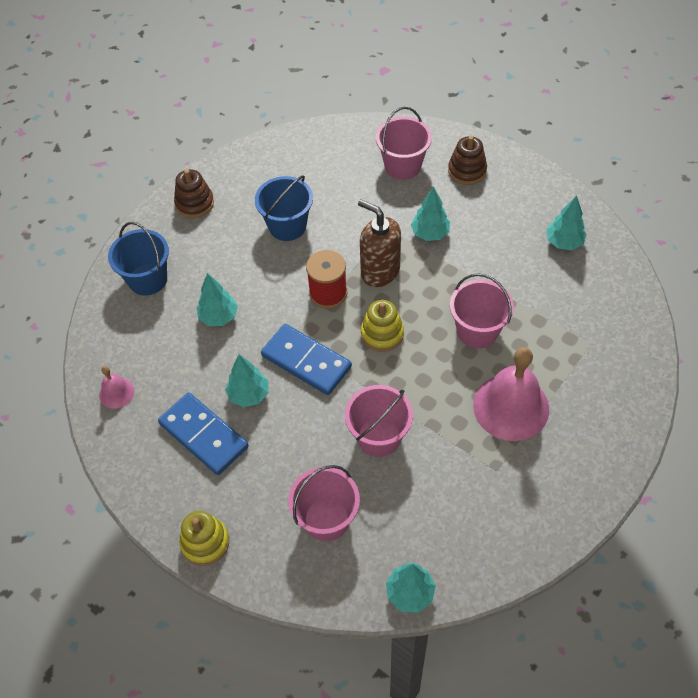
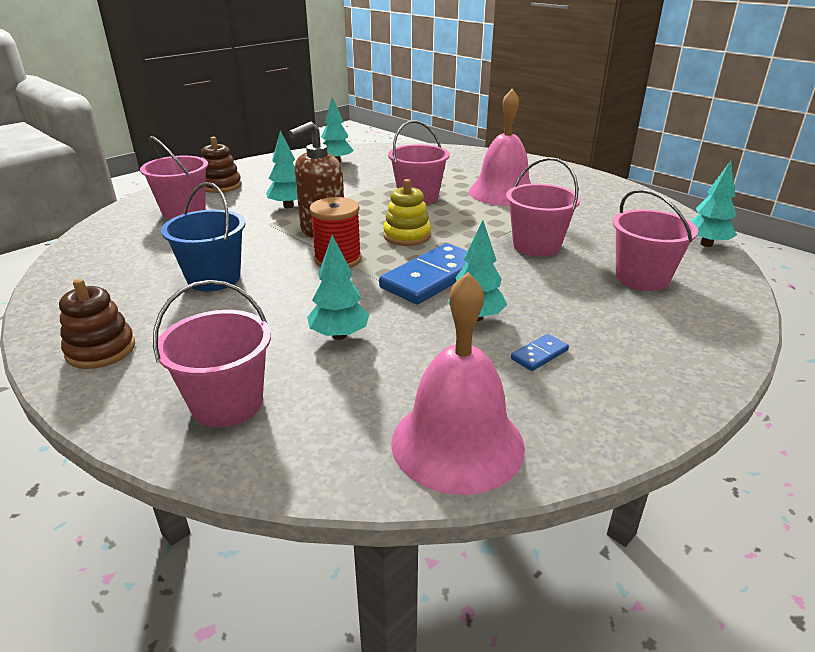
camera: 85 degrees left, 25 degrees down
pink bell [99,366,134,409] -> pink bell [391,272,525,495], size x2.09
blue bucket [108,222,169,296] -> pink bucket [153,280,271,427]
blue domino [158,393,249,475] -> blue domino [511,334,569,371], size x0.45
yellow stacking toy [179,511,229,566] -> none

